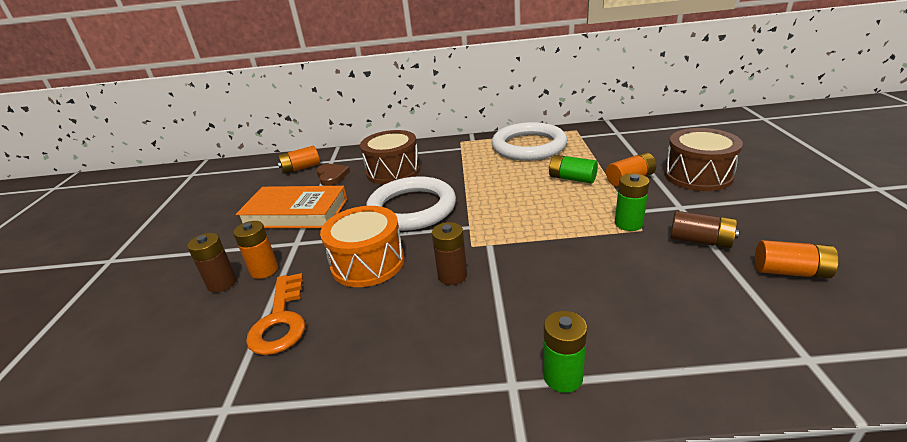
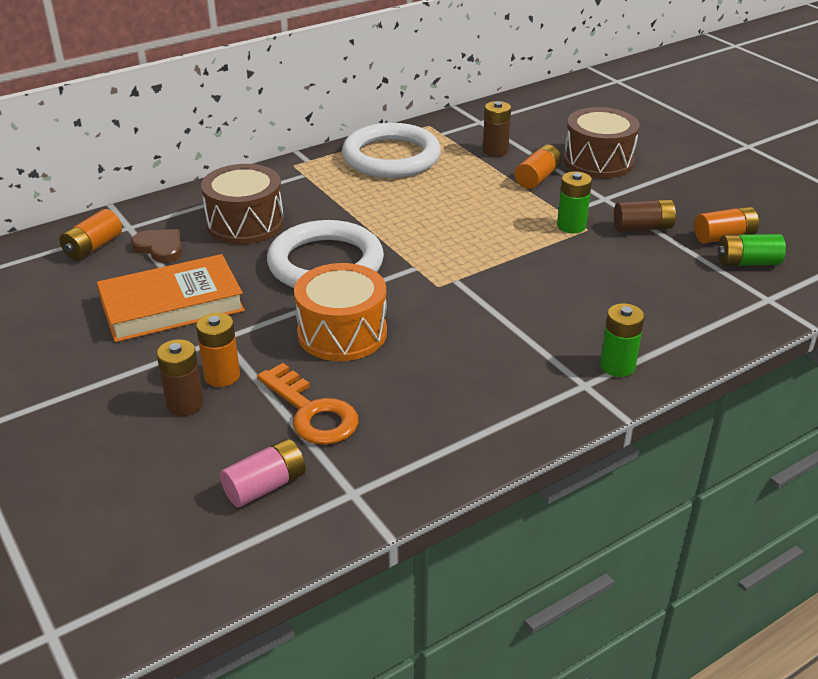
camera: 35 degrees left, 5 degrees up
brown battery [432,222,467,285] -> brown battery moved to [483,101,511,157]
green battery [549,155,598,184] -> green battery moved to [718,234,786,266]
none -> pink battery [220,438,306,507]

